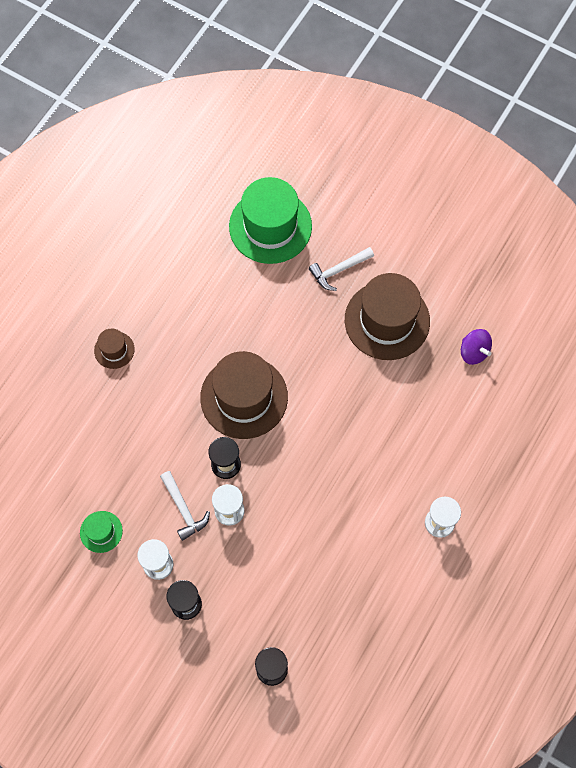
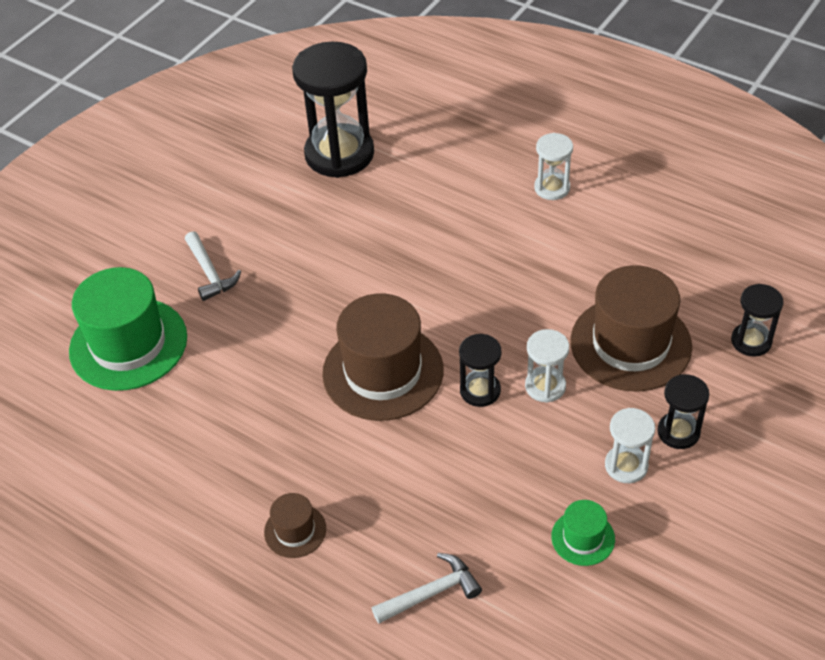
camera: 85 degrees left, 20 degrees down
white hammer [160,471,210,541] -> white hammer moved to [372,553,482,623]
brown hat [345,273,430,360] -> brown hat moved to [571,265,692,392]
purple spinning top [461,329,492,365] -> black hourglass [292,42,374,178]

